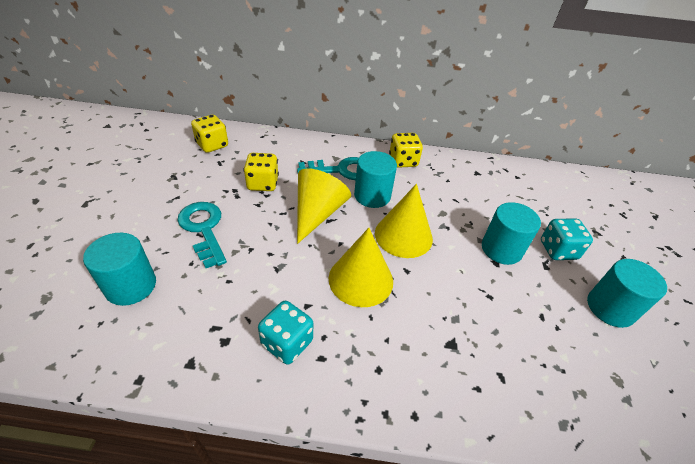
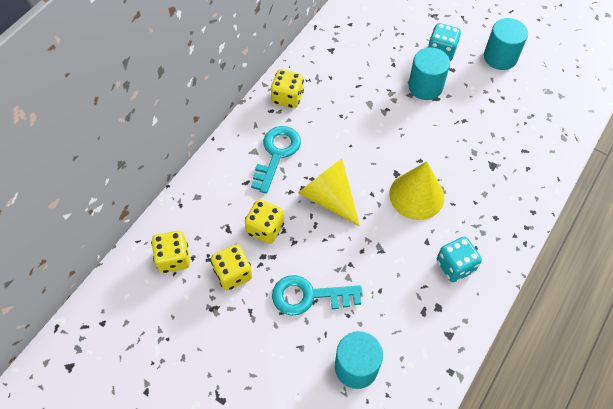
camera: 60 degrees left, 15 degrees up
turquoise cylinder [354,151,397,208] -> none
yellow cone [375,184,433,258] -> none
none -> yellow dice [211,244,252,290]

